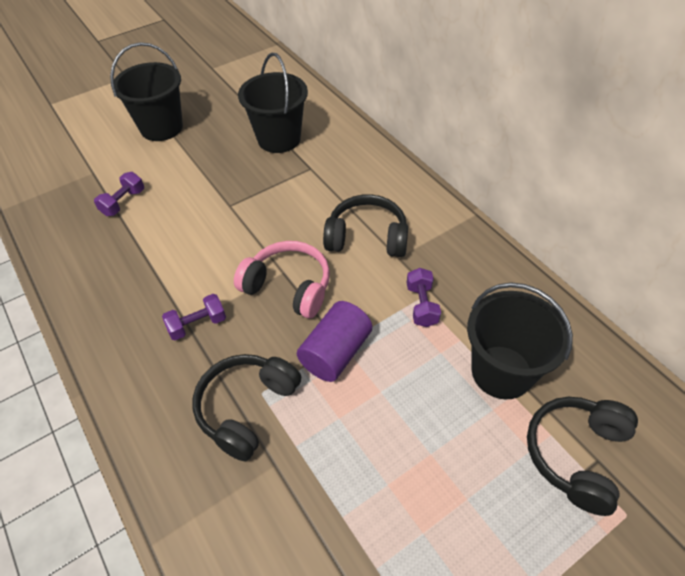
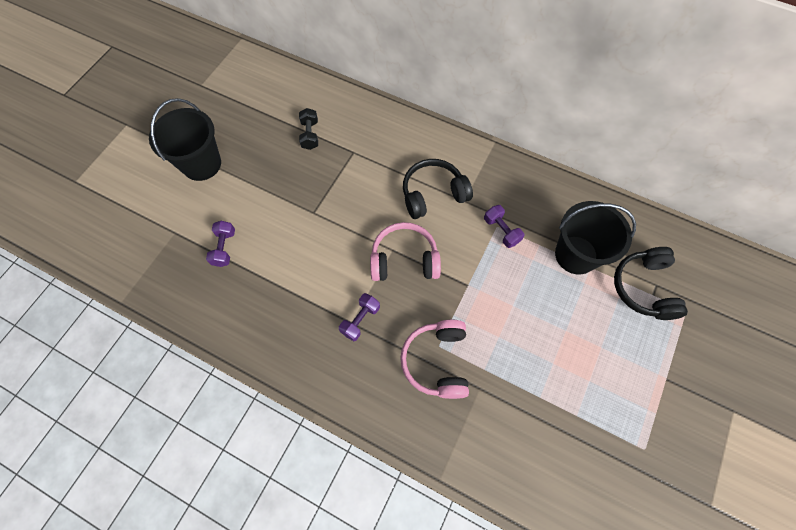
camera: 30 degrees left, 15 degrees up
black headphones [193,354,301,461] -> pink headphones [400,320,469,399]
black bucket [238,53,308,153] -> black dumbbell [299,108,318,150]
purple cylinder [297,301,372,382] -> none

